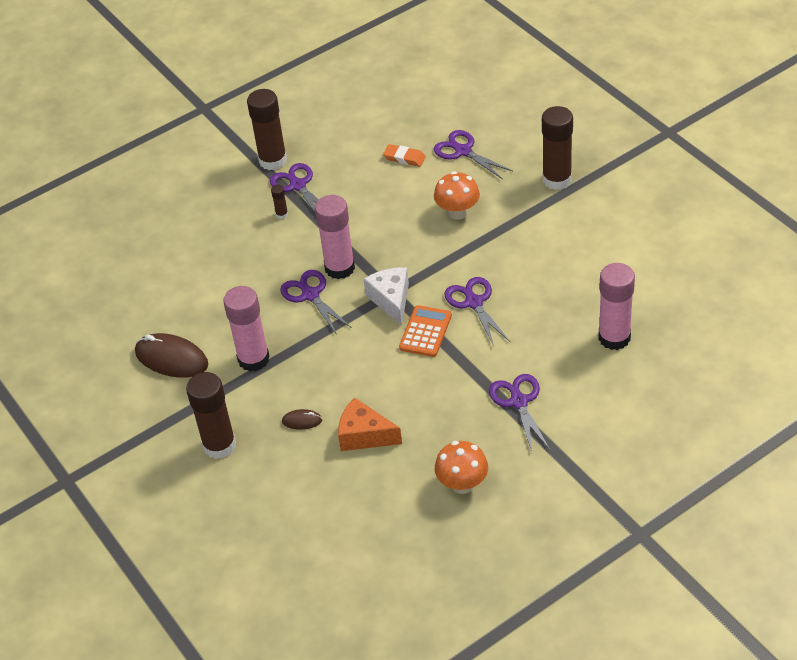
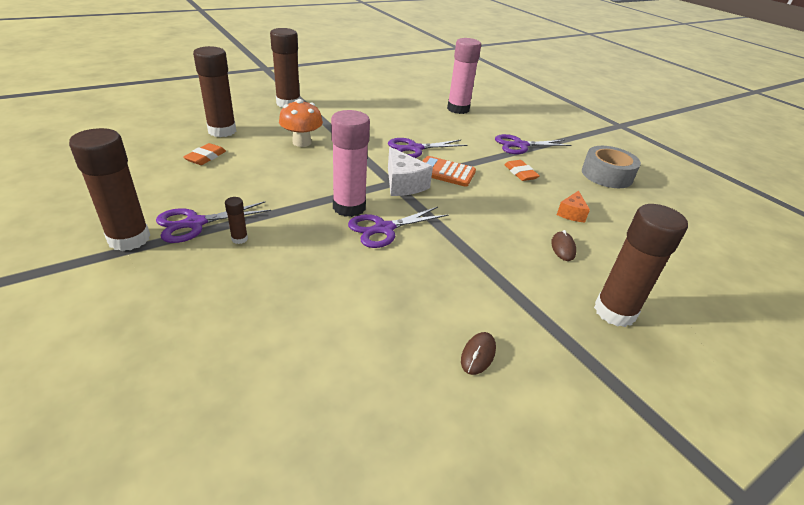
camera: 95 degrees left, 10 degrees down
brown mouse [135,333,209,378] -> brown mouse [461,332,496,375], size x0.48
pink glue stick [223,286,270,372] -> none
orange cheese [338,398,402,451] -> orange cheese [557,190,590,222], size x0.61
white cheese [364,267,409,326] -> white cheese turned 105 degrees counterclockwise [388,147,433,196]
purple scissors [434,130,513,179] -> brown glue stick [193,46,236,137]
orange mushroom [435,441,488,494] -> grey tape [582,146,641,188]
none -> orange eraser [504,160,540,181]

